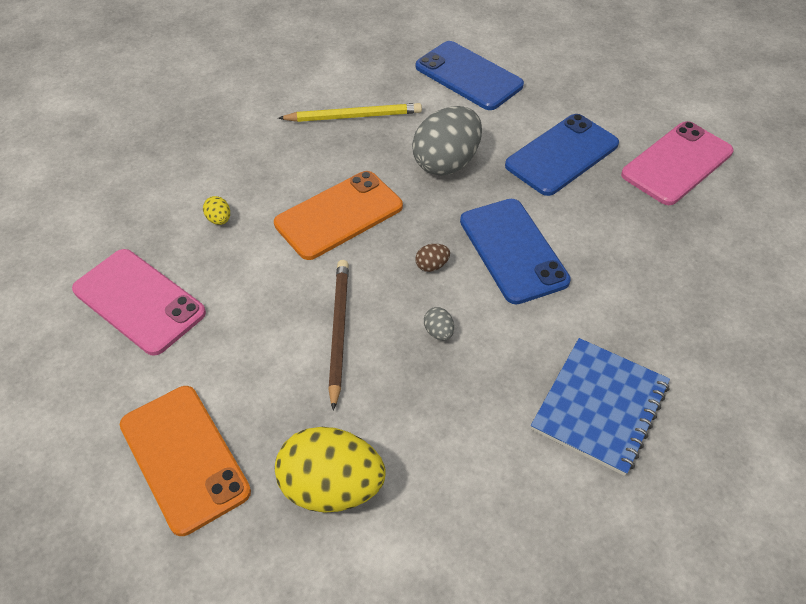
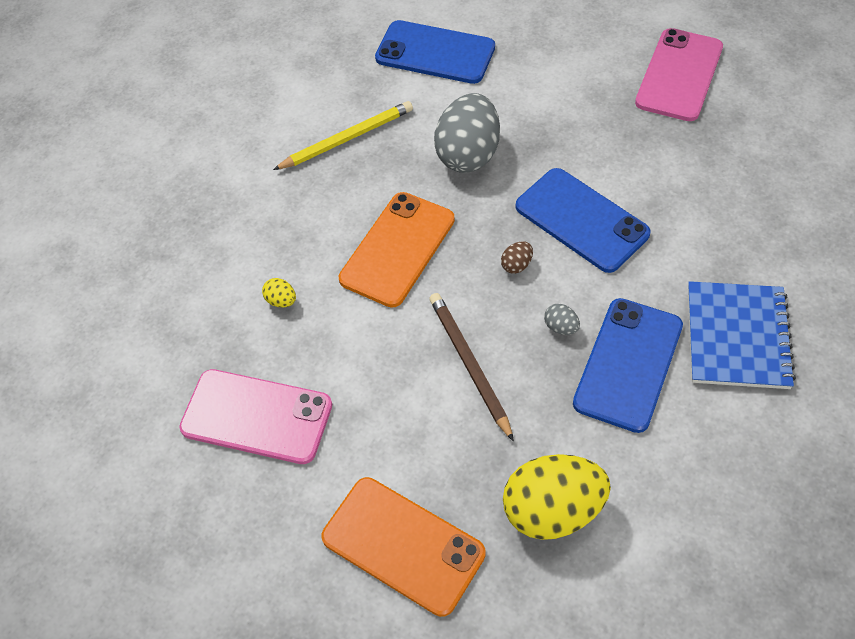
camera: 20 degrees left, 5 degrees up
blue phone [505,114,619,196] -> blue phone moved to [573,298,683,433]

